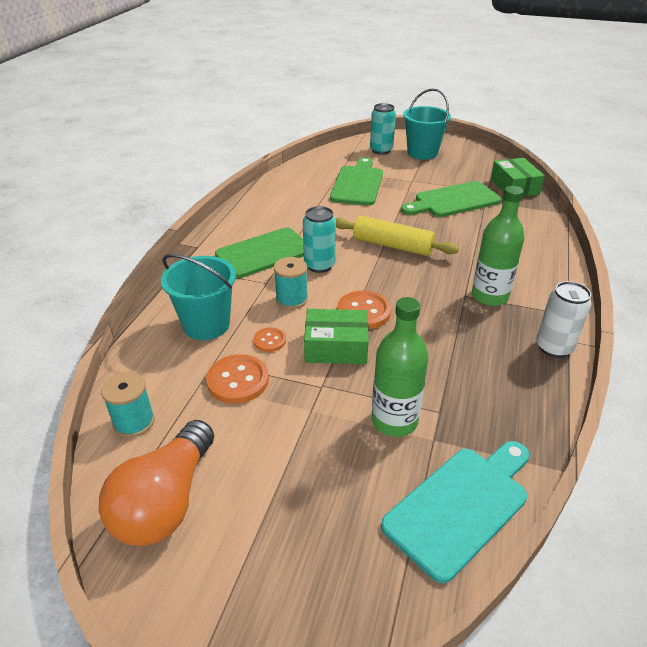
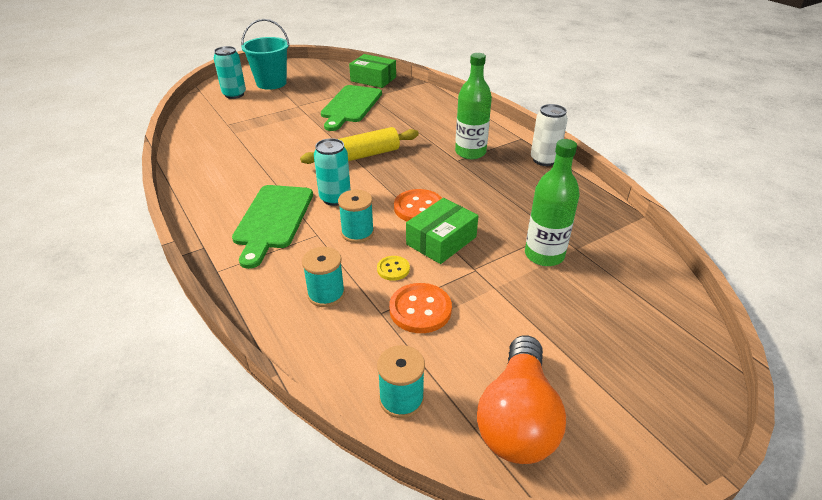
camera: 50 degrees left, 0 degrees up
orange light bulb [99,420,214,546] -> orange light bulb turned 45 degrees clockwise [477,335,566,464]
turquoise bucket [161,254,236,340] -> turquoise spool [302,247,345,307]
orange button [253,328,286,352] -> yellow button [377,256,410,281]
green cutting board [330,157,383,206] -> none
turquoise cutting board [381,441,529,583] -> none

